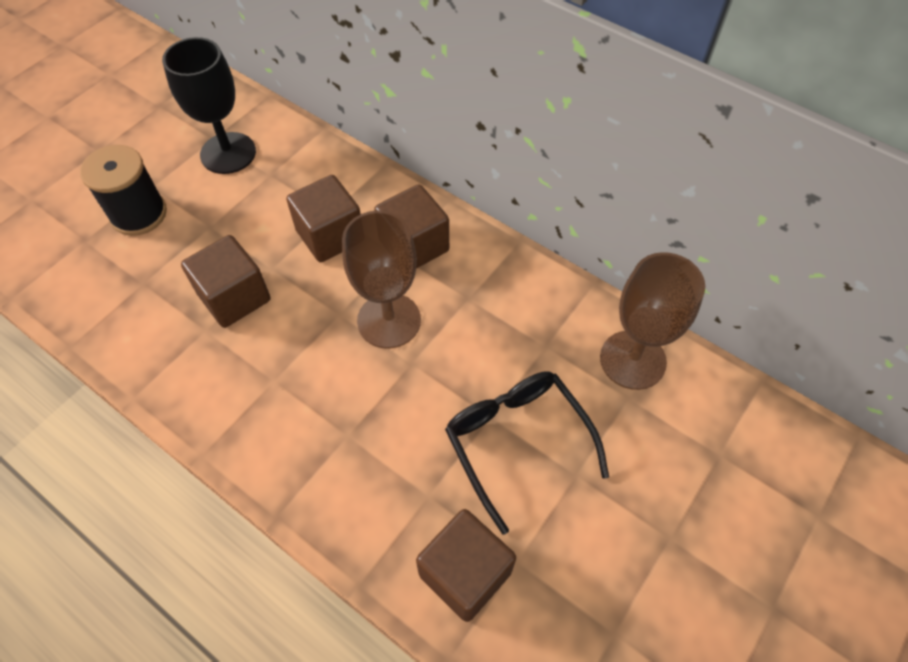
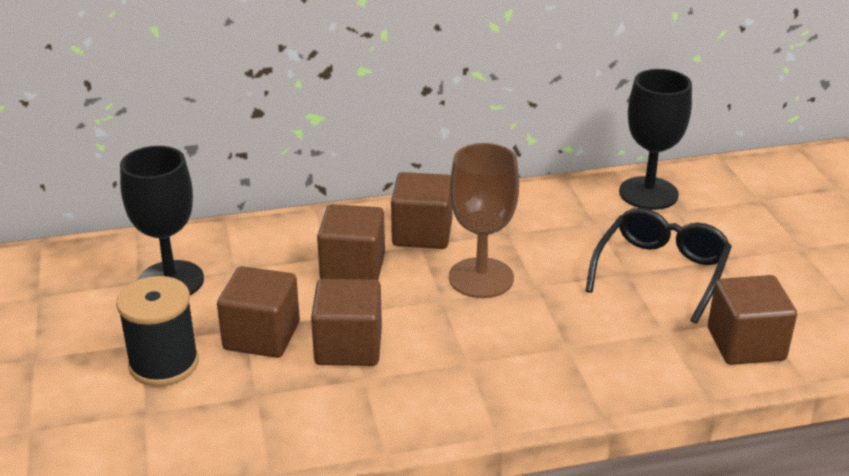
camera: 50 degrees left, 25 degrees down
black glasses [445,371,609,535] -> black glasses turned 105 degrees clockwise [585,208,732,323]
brown goblet [600,252,705,390] -> black goblet [619,69,692,210]
none -> brown cube [217,266,300,358]

